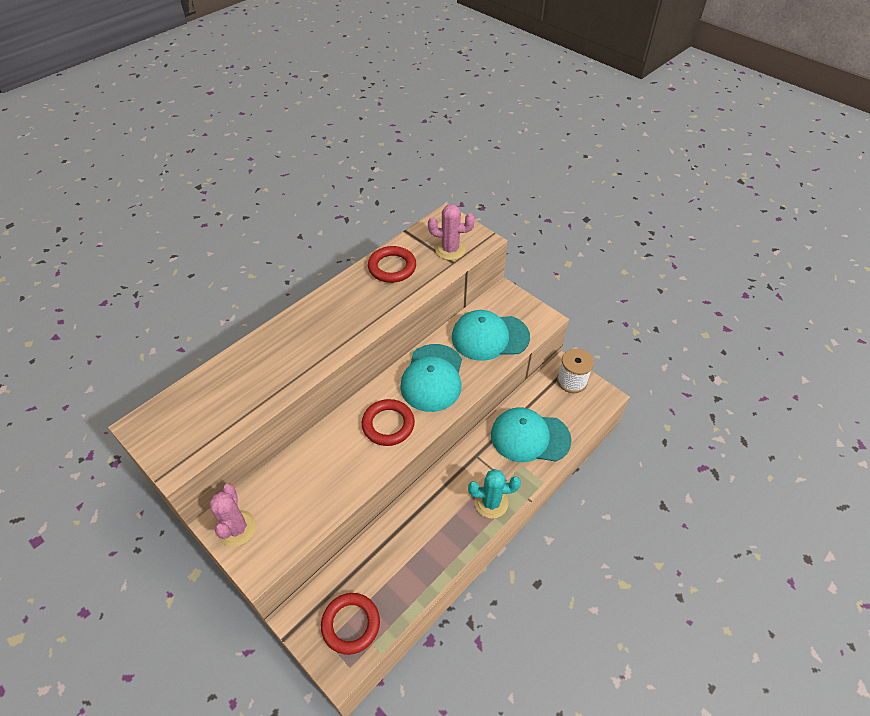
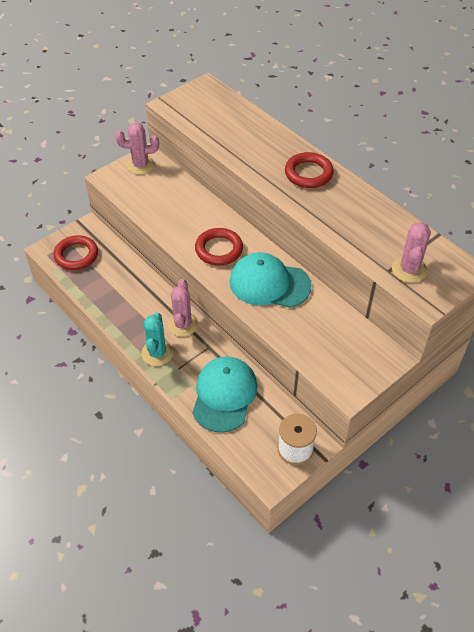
camera: 95 degrees right, 0 degrees up
red ring [368,246,416,283] -> red ring moved to [285,152,334,188]
turquoise cap [452,310,530,361] -> none
none -> pink cactus [167,279,198,337]

